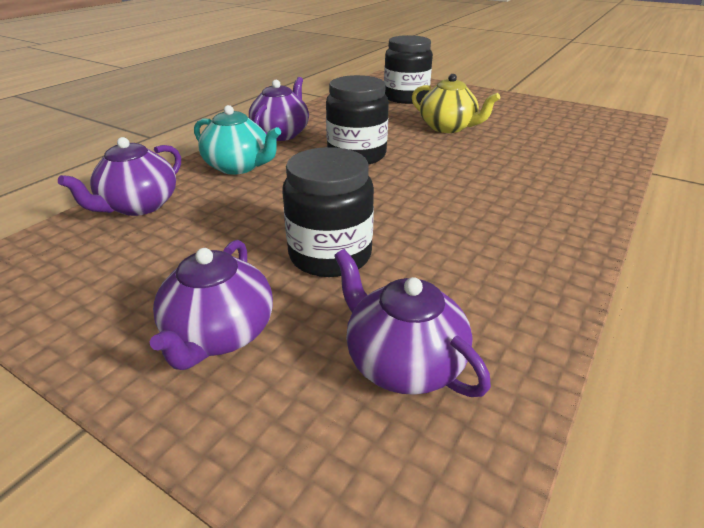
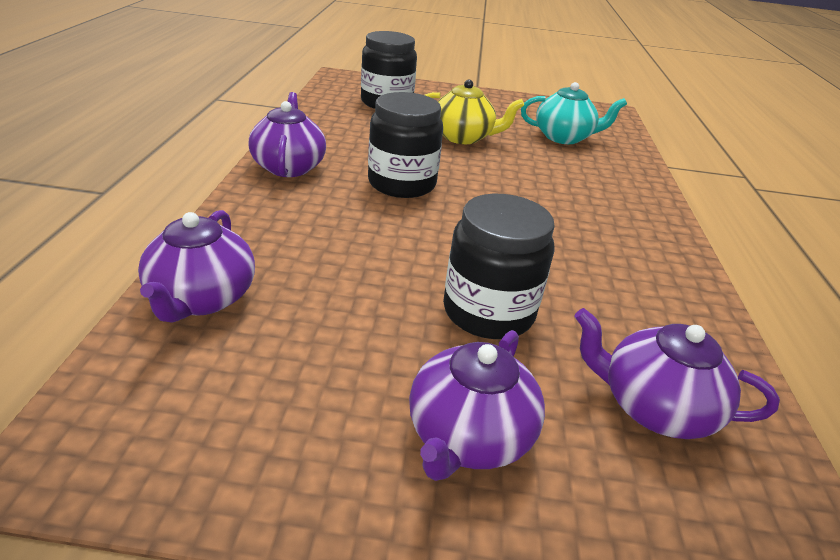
camera: 30 degrees left, 0 degrees up
purple teapot [150,240,273,370] -> purple teapot turned 45 degrees clockwise [409,330,545,481]
turquoise teapot [194,105,281,175] -> turquoise teapot moved to [521,82,627,144]

